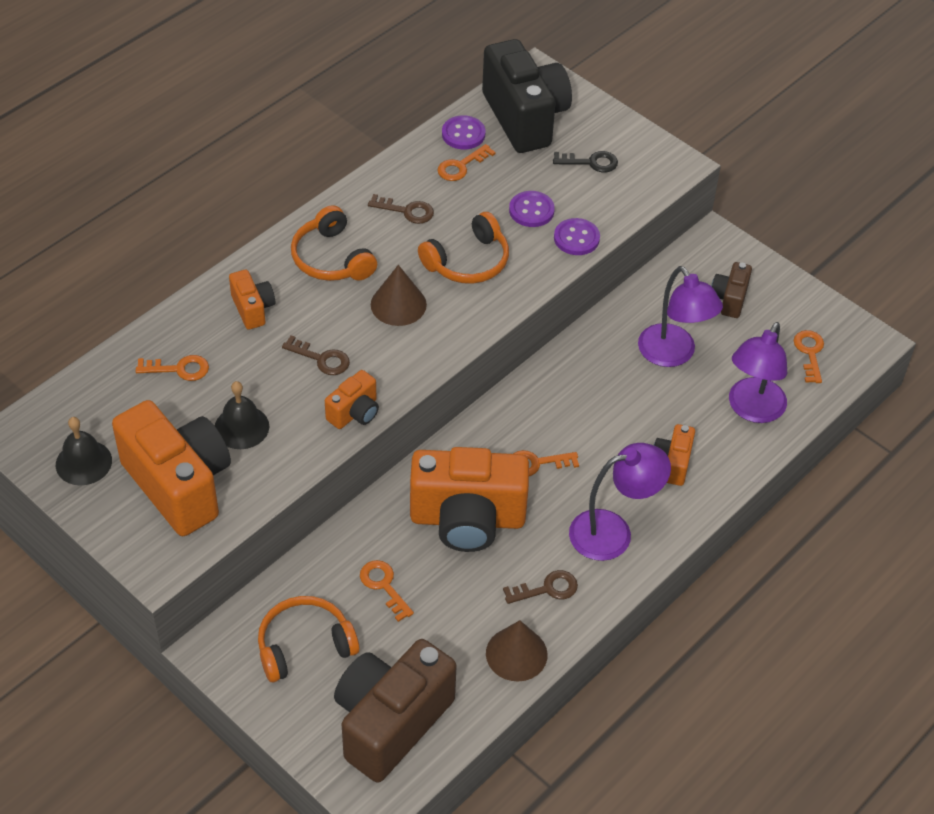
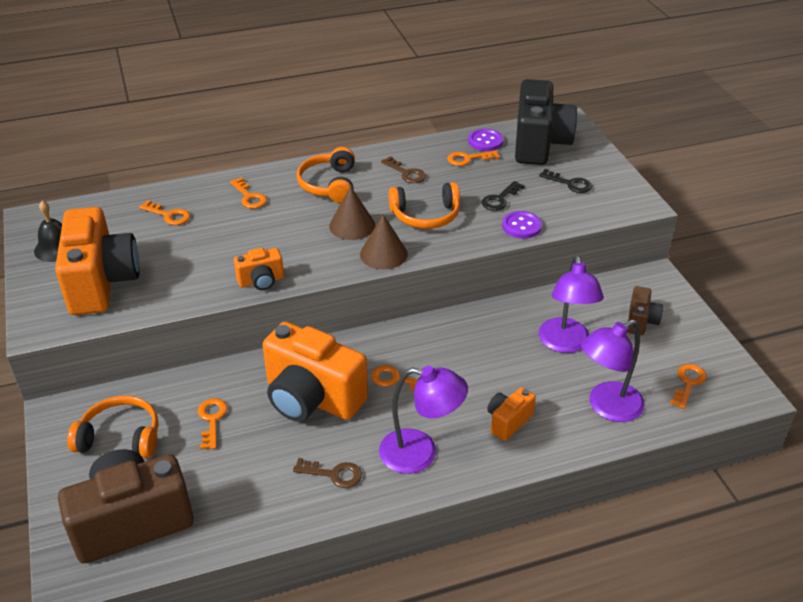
camera: 30 degrees right, 10 degrees down
black bell [215,381,269,449] -> none
orange camera [229,270,275,330] -> orange key [230,177,267,209]
brown key [282,335,350,375] -> none
brown cone [486,620,548,681] -> brown cone moved to [360,214,408,270]
purple button [509,191,555,227] -> black key [482,181,525,211]
brown camera [711,262,752,318] -> brown camera turned 150 degrees clockwise [627,286,663,335]

